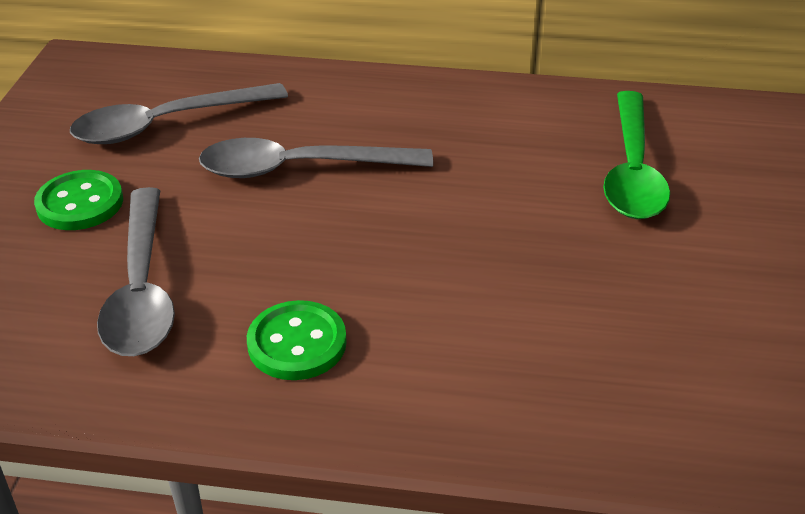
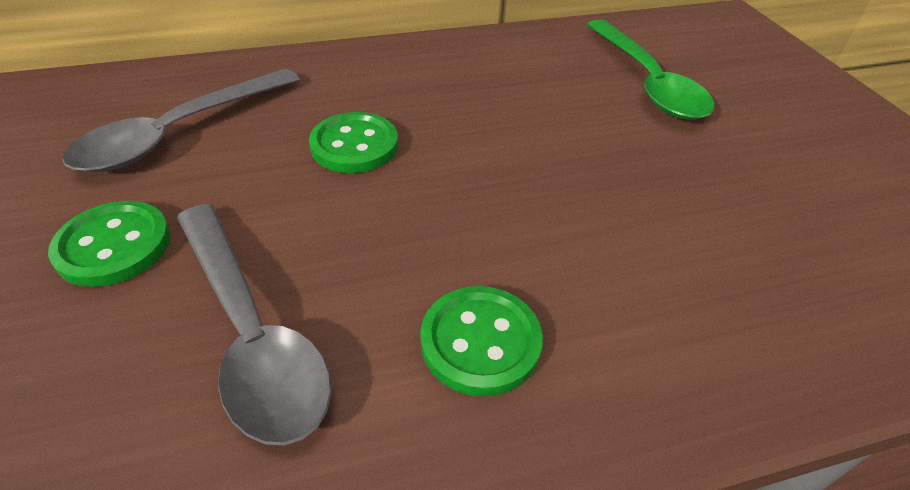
camera: 25 degrees left, 5 degrees up
grey spoon [199,138,433,178] -> green button [309,112,398,173]

